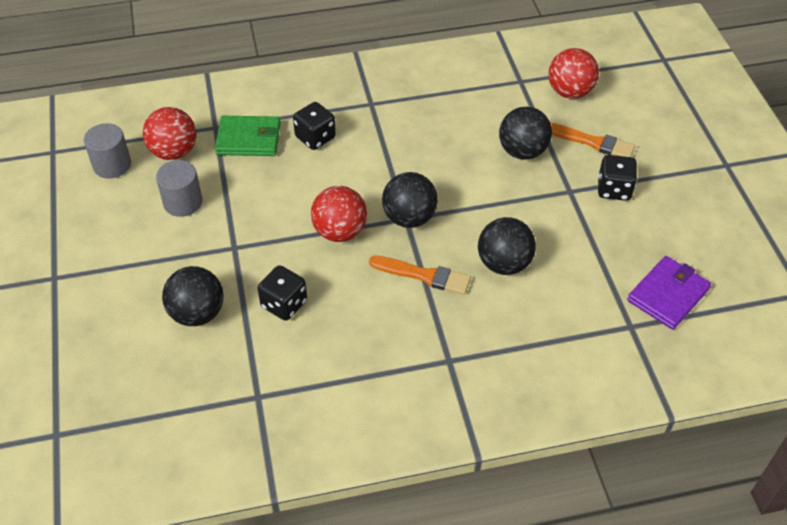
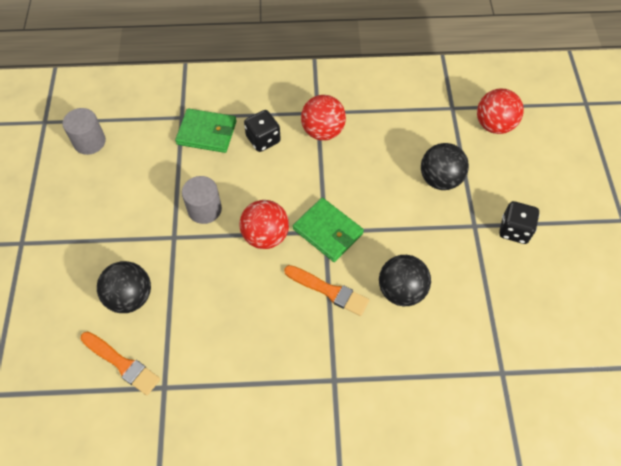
camera: 10 degrees right, 10 degrees up
red ball [143,107,197,160] -> red ball moved to [301,95,346,141]
grey cylinder [156,160,202,217] -> grey cylinder moved to [182,176,222,224]
black dice [257,265,307,321] -> none
black ball [382,172,438,228] -> green wallet [293,198,364,262]
orange brush [551,123,635,157] -> orange brush moved to [80,331,160,395]
purple wallet [627,256,711,330] -> none

